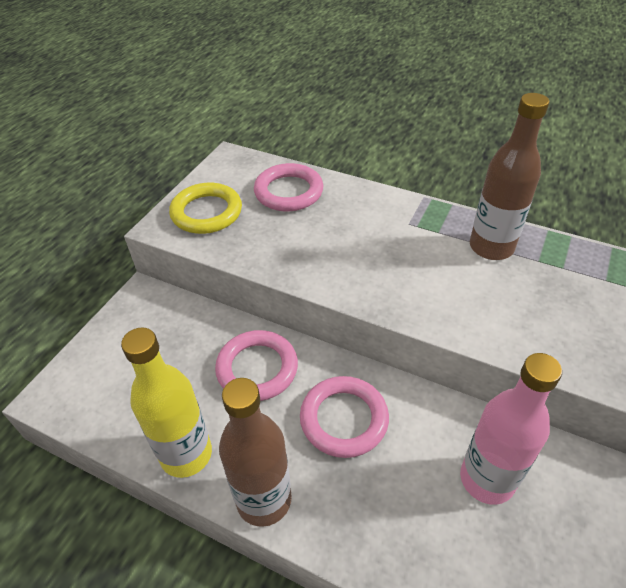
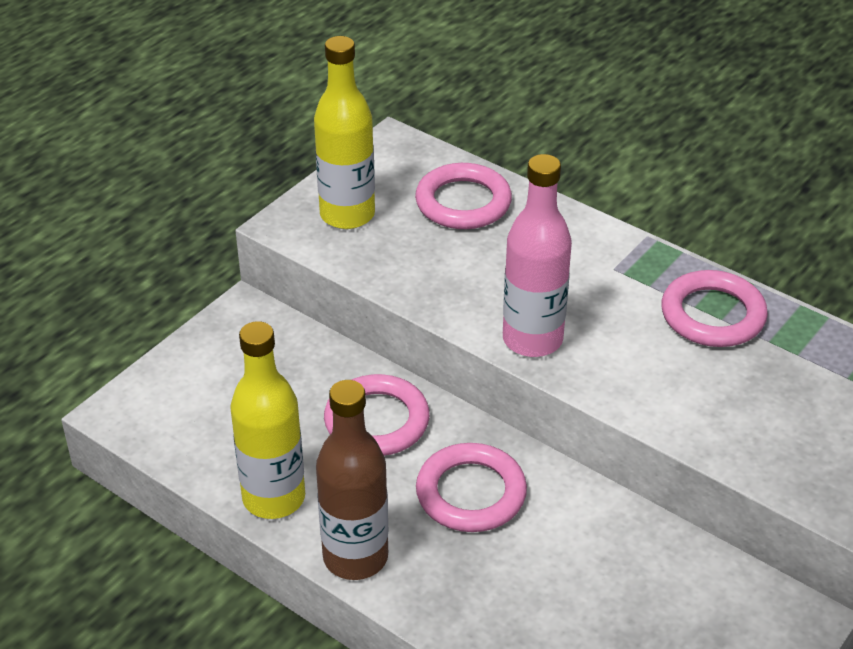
camera: 10 degrees right, 5 degrees down
yellow ring [169,183,242,234] -> yellow bottle [314,36,375,229]
pink bottle [460,353,562,505] -> pink bottle moved to [503,154,572,357]
brown bottle [470,93,549,260] -> pink ring [661,270,768,347]

